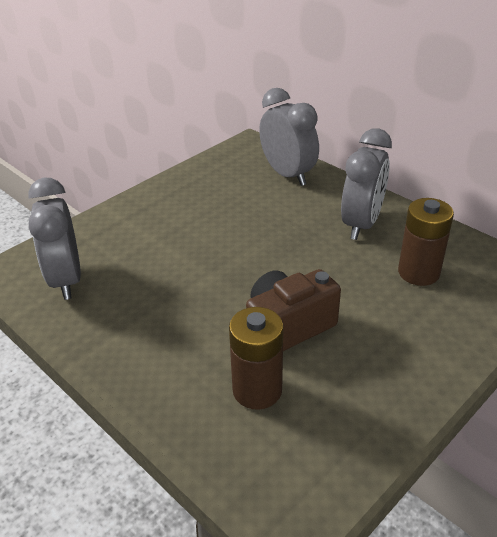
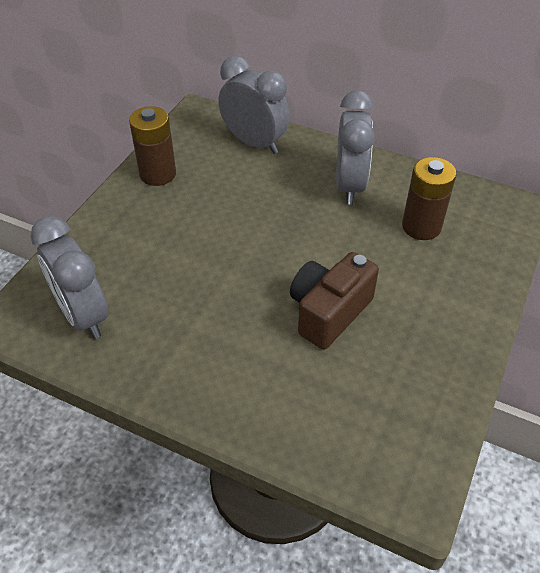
camera: 20 degrees left, 10 degrees up
brown battery [229,307,284,410] -> brown battery moved to [129,106,176,186]

